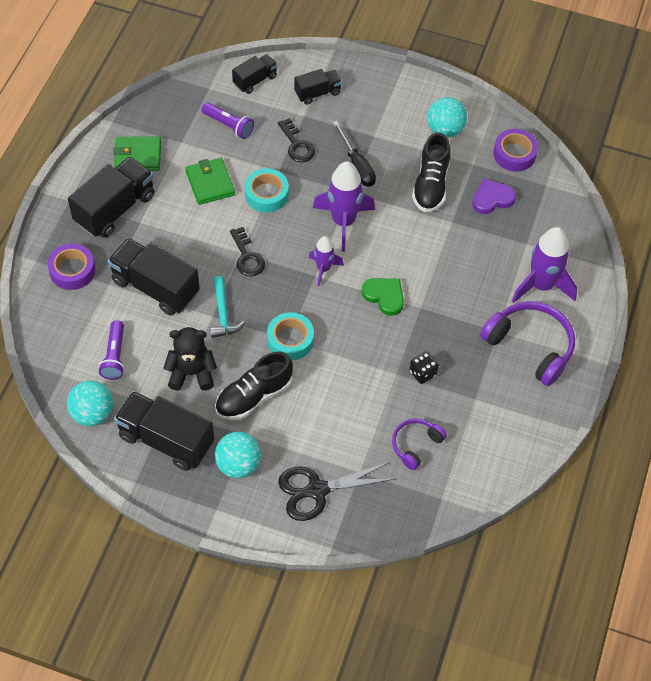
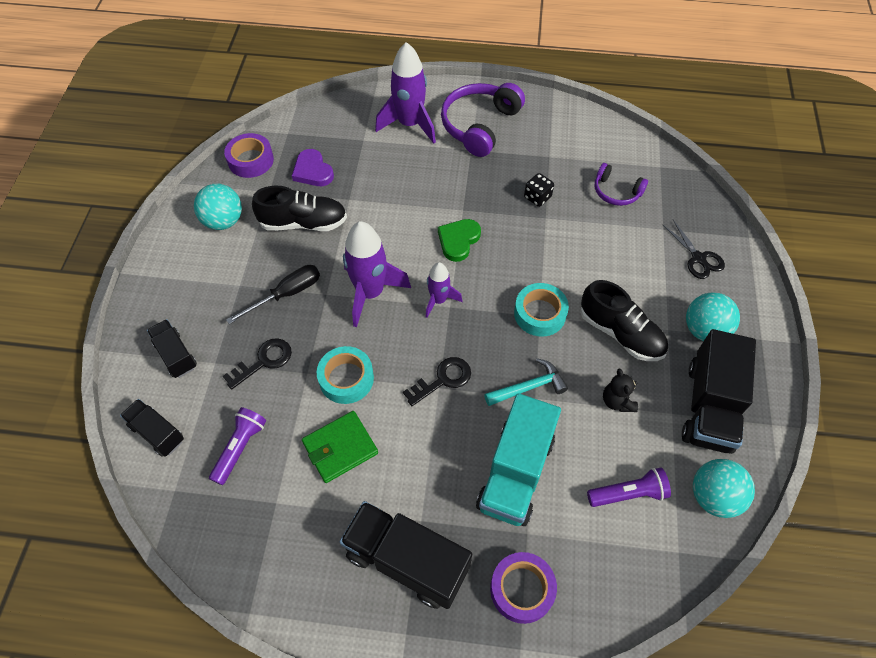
camera: 100 degrees left, 0 degrees up
black truck [108,238,200,315] -> turquoise truck [476,393,561,526]
green wallet [113,137,161,171] -> none
black teddy bear [164,327,217,391] -> black teddy bear [603,368,638,412], size x0.63
black scissors [278,461,397,521] -> black scissors [662,220,725,279], size x0.64

